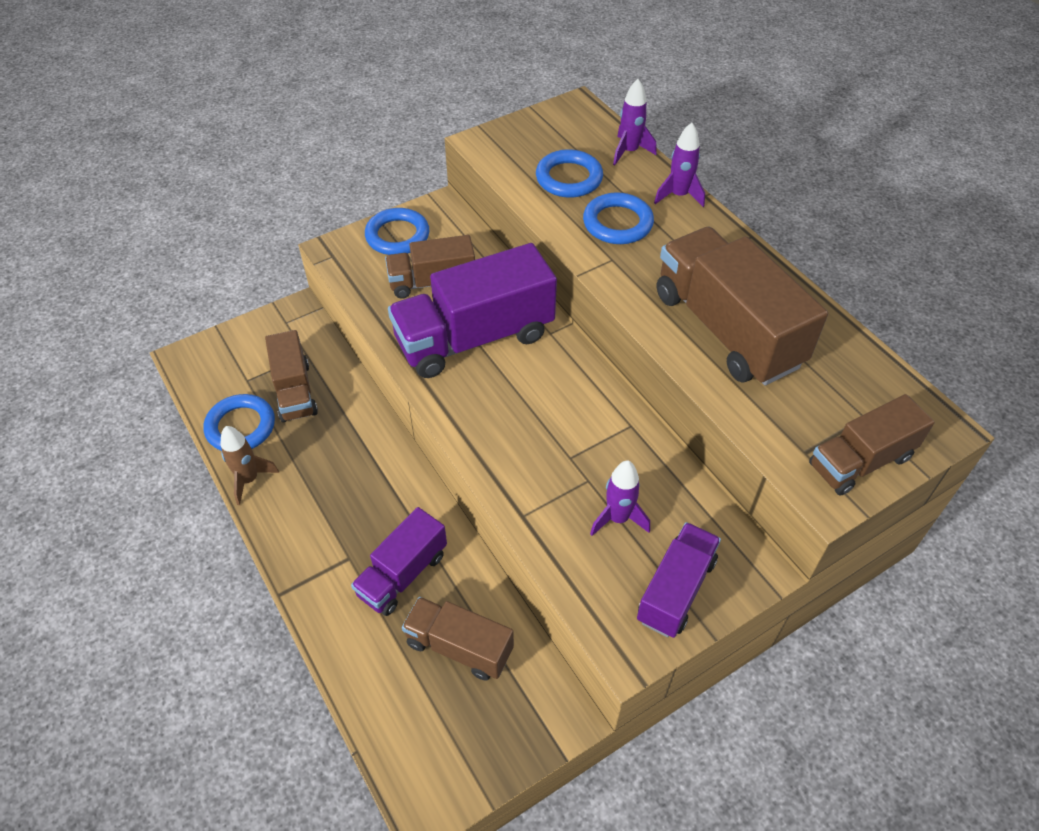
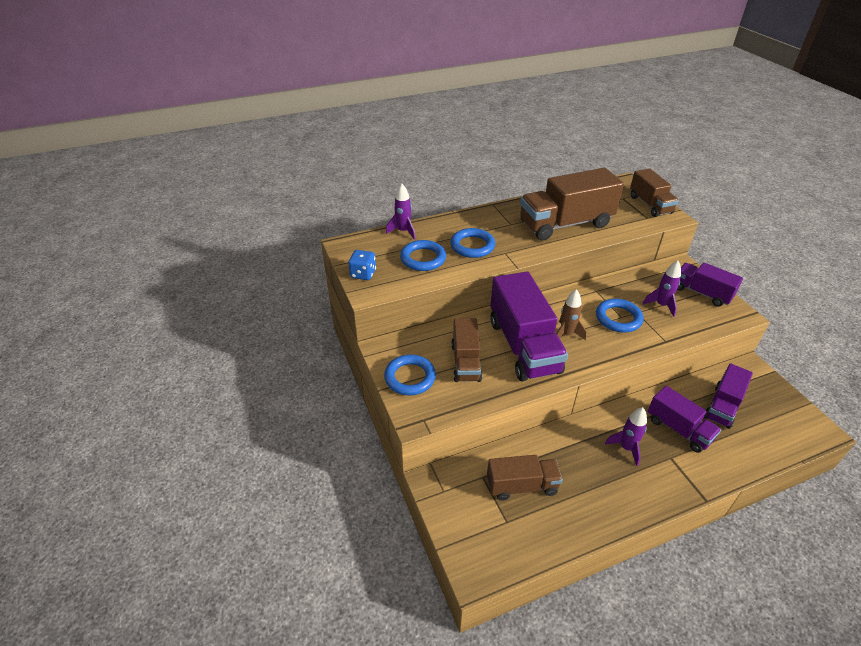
camera: 80 degrees left, 10 degrees down
blue ring [203,394,275,451] -> blue ring moved to [596,299,644,332]
brown rocket [221,426,279,505] -> brown rocket moved to [556,289,586,340]
brown truck [402,597,514,681] -> purple truck [704,363,753,429]
purple rocket [654,123,705,207] -> purple rocket moved to [605,407,647,466]
none -> blue dice [348,250,376,280]

